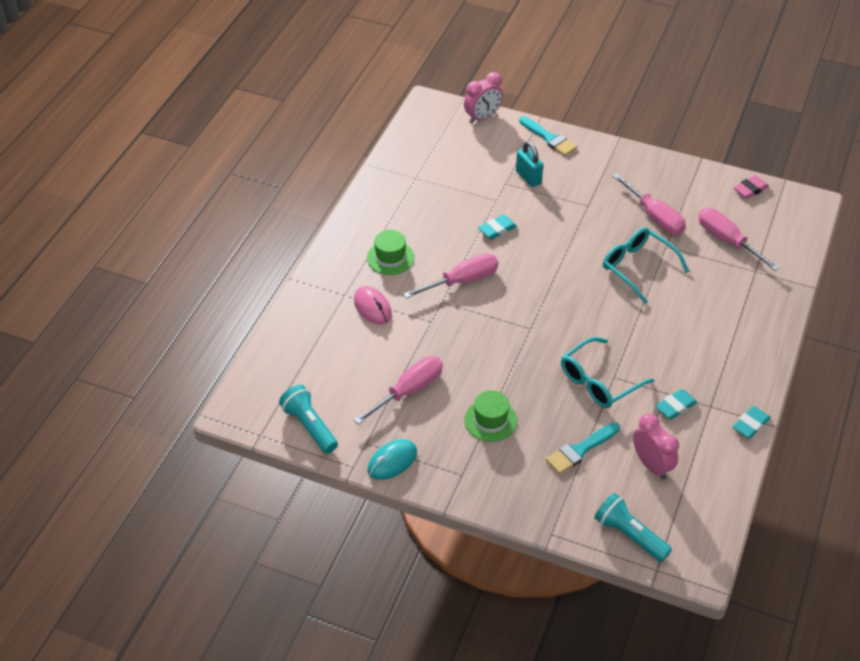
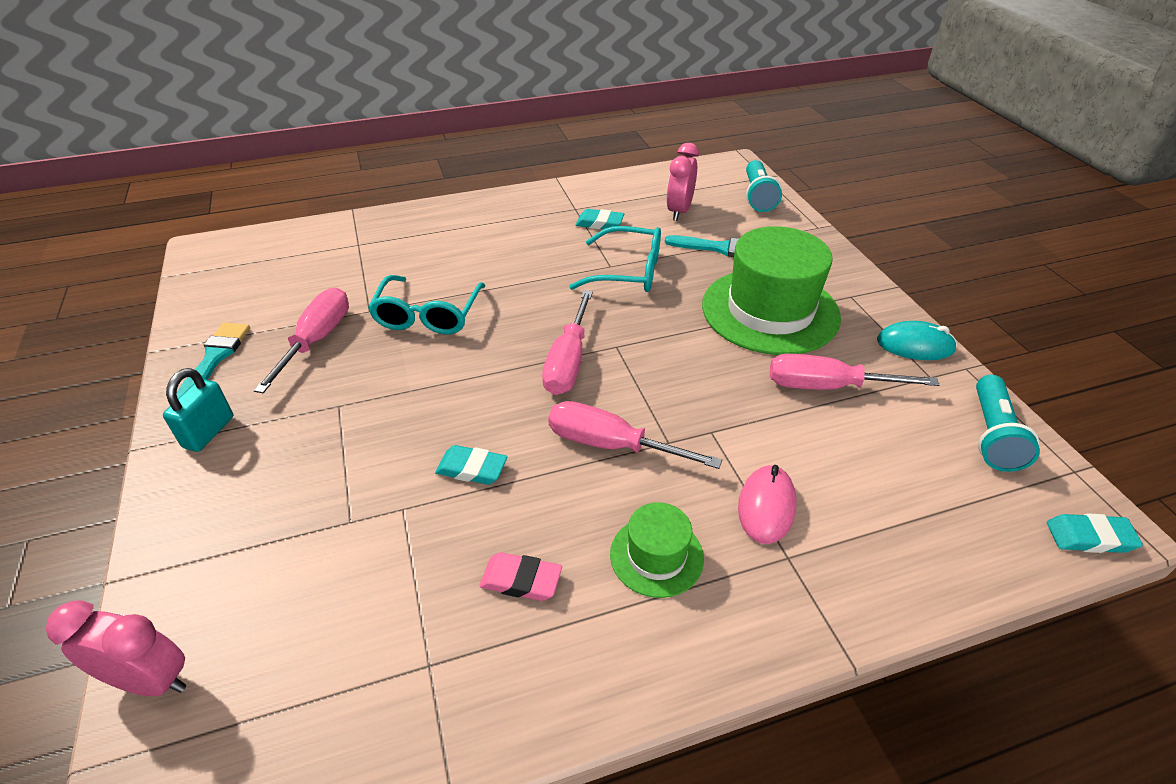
camera: 130 degrees left, 5 degrees down
green hat [464,390,517,442] -> green hat [702,226,841,355], size x2.04
turquoise padlock [516,141,543,187] -> turquoise padlock moved to [163,368,233,452]
turquoise brush [519,116,577,156] -> turquoise brush moved to [177,323,250,398]
pink screwdriver [698,208,780,271] -> pink screwdriver moved to [542,290,593,395]
turquoise eraser [732,406,771,439] -> turquoise eraser moved to [1047,513,1143,553]
pink eraser [733,175,769,199] -> pink eraser moved to [479,552,562,601]

